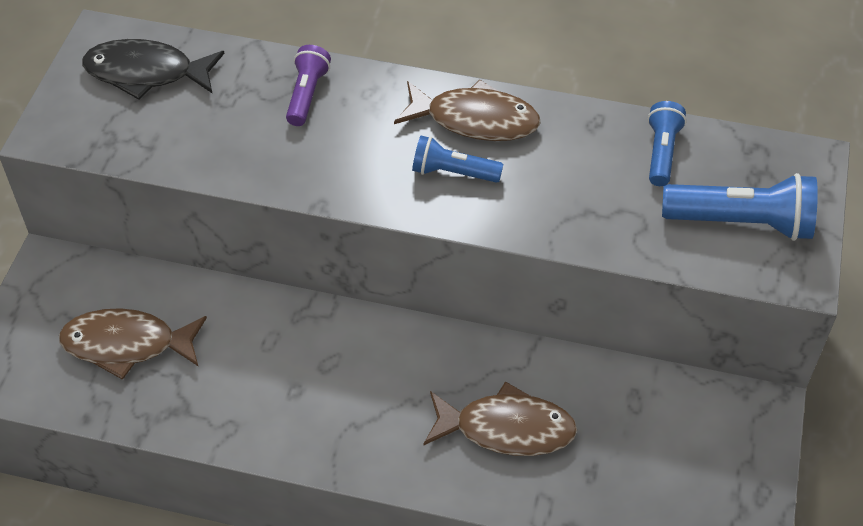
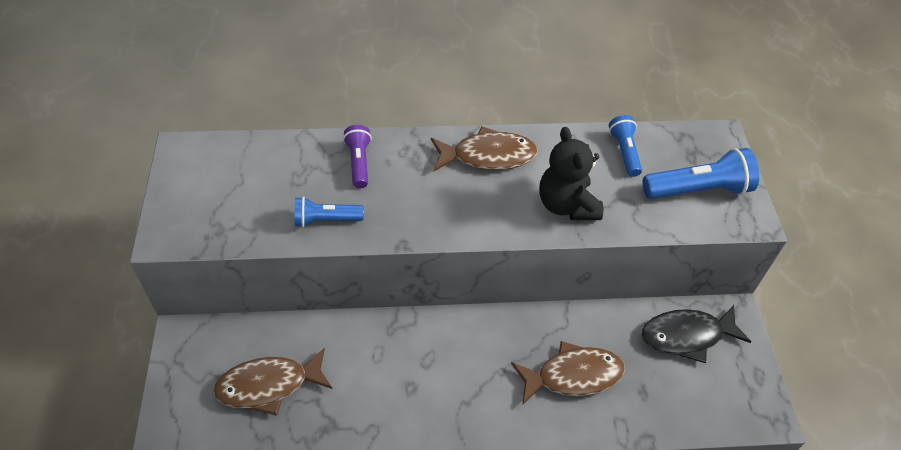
camera: 20 degrees left, 0 degrees up
black fish [82,39,224,100] -> black fish moved to [641,305,751,363]
blue flashlight [412,136,503,183] -> blue flashlight moved to [295,197,364,227]
none -> black teddy bear [539,127,603,220]

